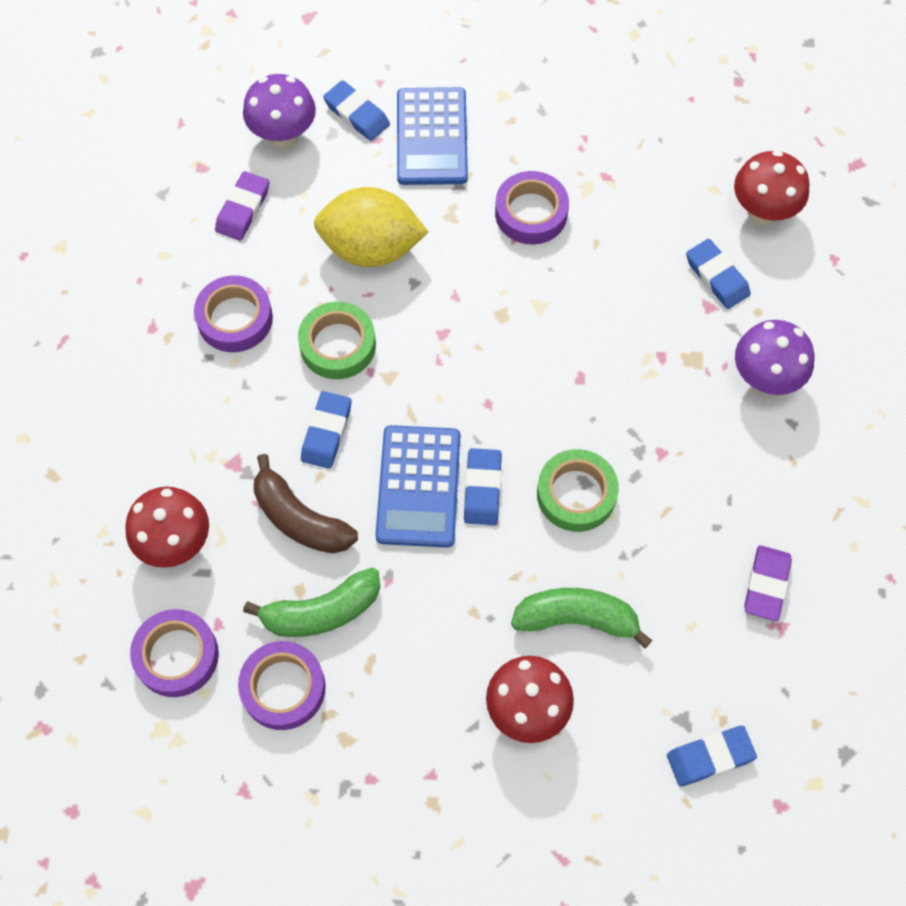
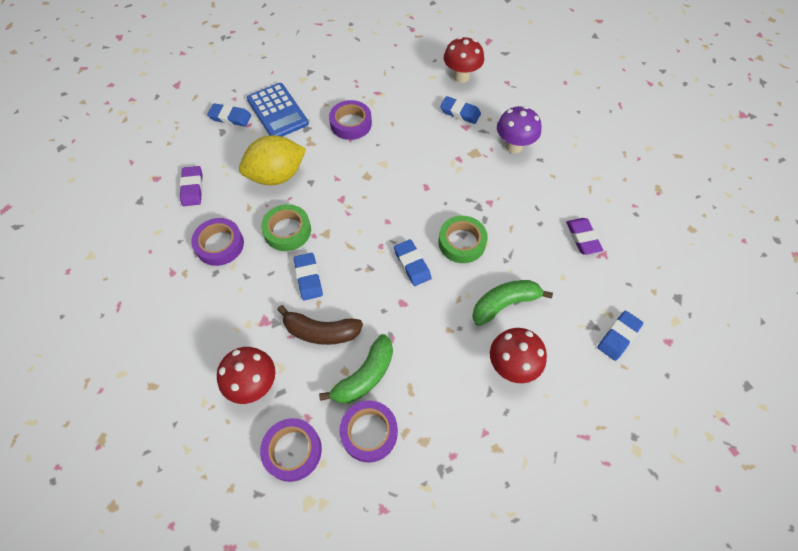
camera: 30 degrees left, 5 degrees down
purple mushroom [243,74,316,148] -> none
blue calculator [375,425,460,548] -> none

